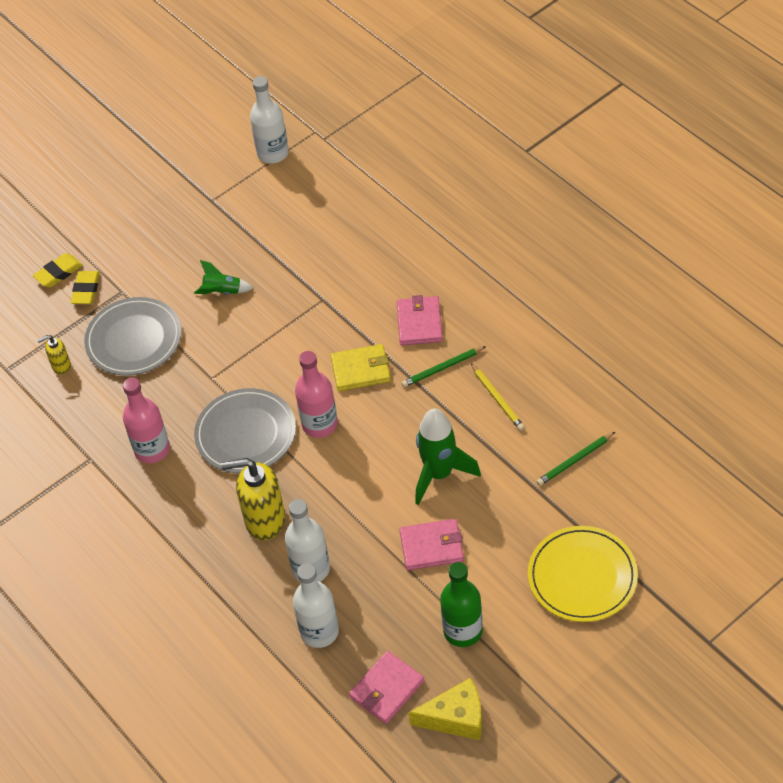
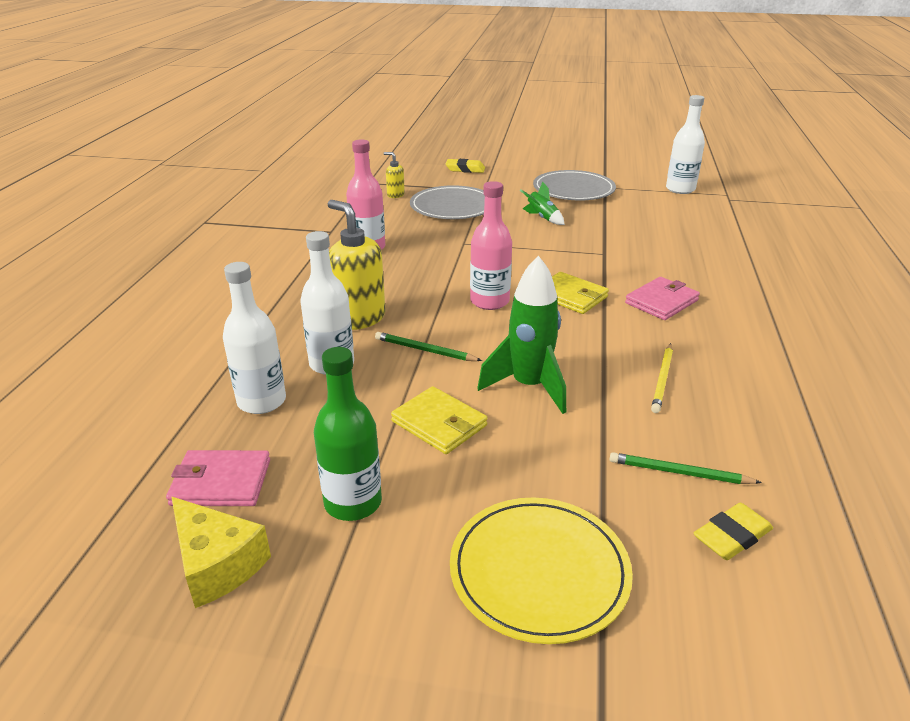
camera: 45 degrees right, 20 degrees down
yellow eraser [71,271,100,304] -> yellow eraser moved to [694,503,773,560]
grey plate [194,388,296,473] -> grey plate moved to [533,170,616,200]
pink wallet [399,519,464,570] -> yellow wallet [391,386,488,454]
green pencil [401,346,486,387] -> green pencil moved to [375,332,482,361]

